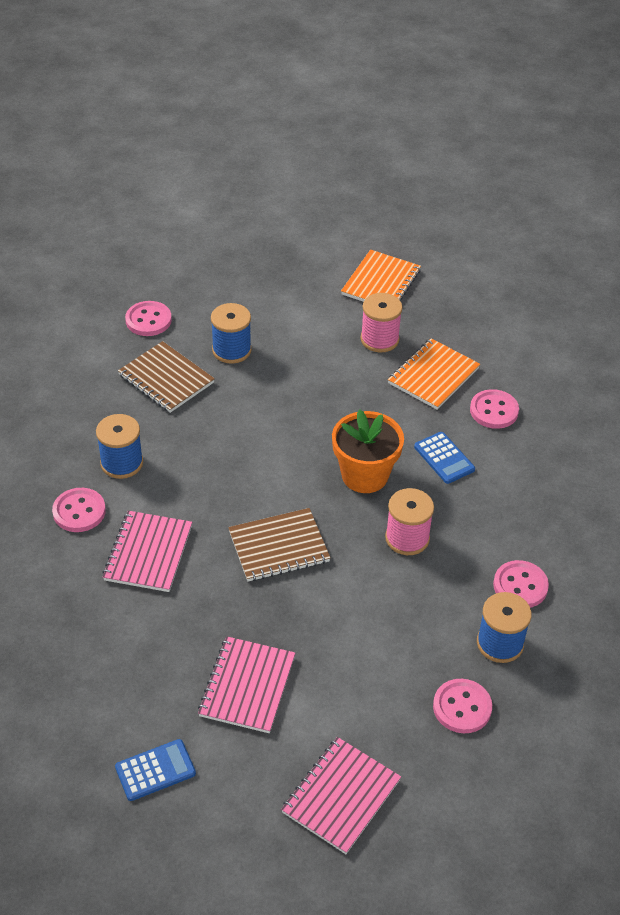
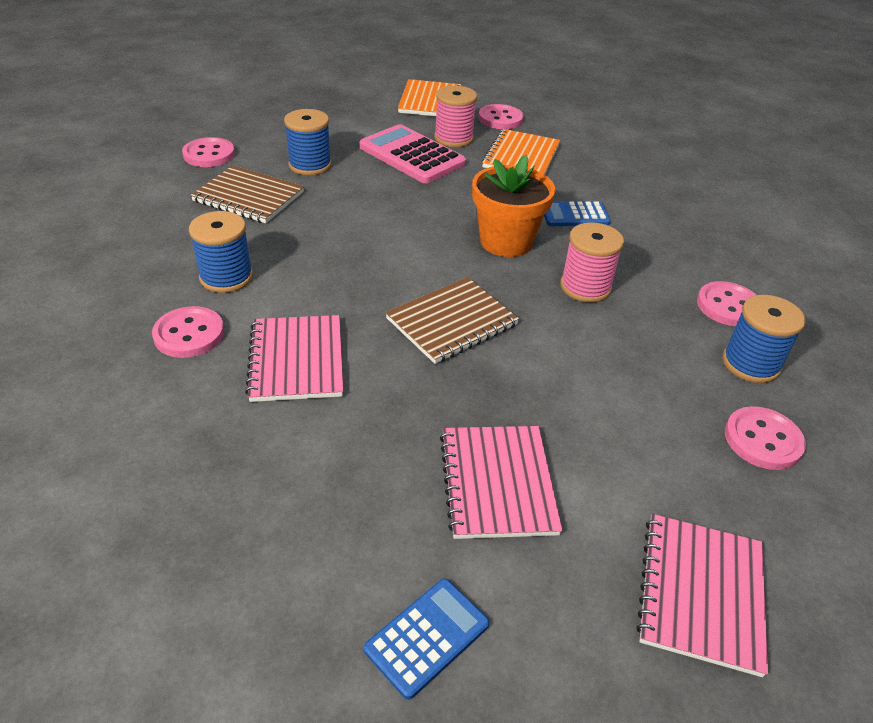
camera: 20 degrees left, 5 degrees down
blue calculator [414,432,475,484] -> blue calculator turned 135 degrees clockwise [544,201,611,226]
pink button [470,389,519,429] -> pink button moved to [479,104,524,129]
none -> pink calculator [359,124,466,183]

